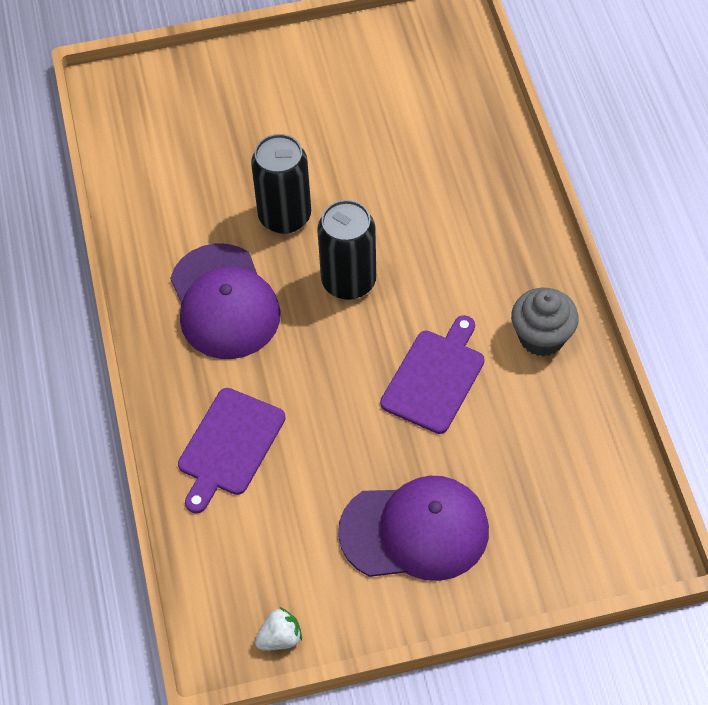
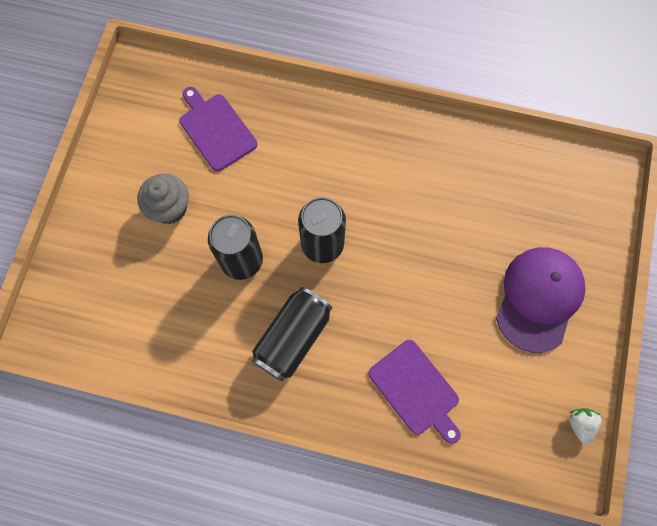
camera: 65 degrees left, 15 degrees up
purple cap [170,243,281,359] -> black can [252,287,332,382]
purple cutting board [380,315,485,434] -> purple cutting board moved to [179,87,258,172]
grey cupcake [511,288,579,357] -> grey cupcake moved to [137,173,189,224]

